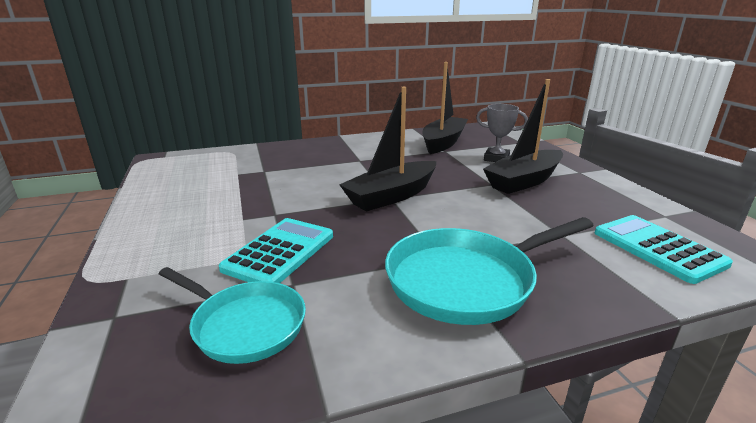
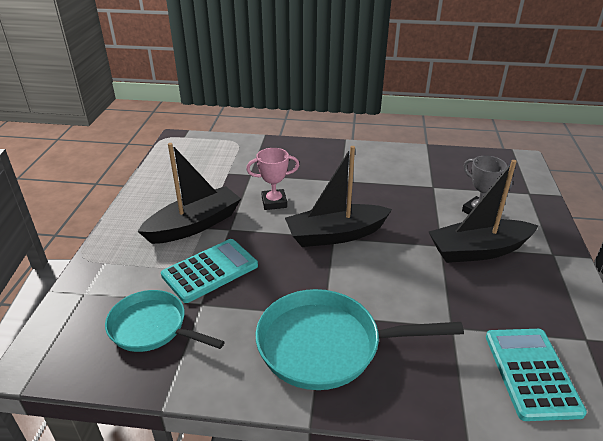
camera: 25 degrees right, 10 degrees up
turquoise pan [159,267,306,364] -> turquoise pan turned 150 degrees clockwise [105,290,225,352]
black boat [422,62,468,154] -> black boat moved to [137,143,241,244]
none -> pink trophy [246,148,299,210]

